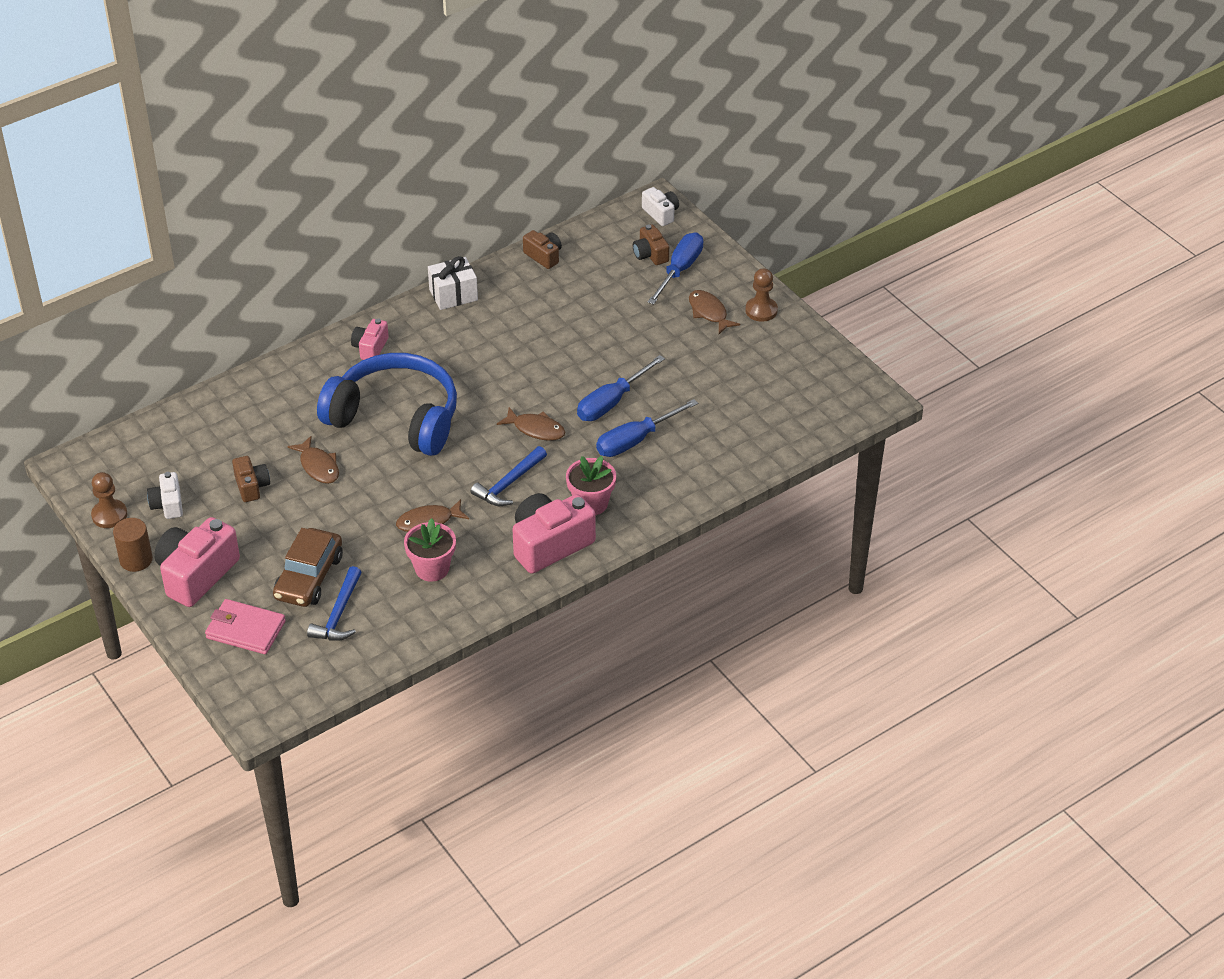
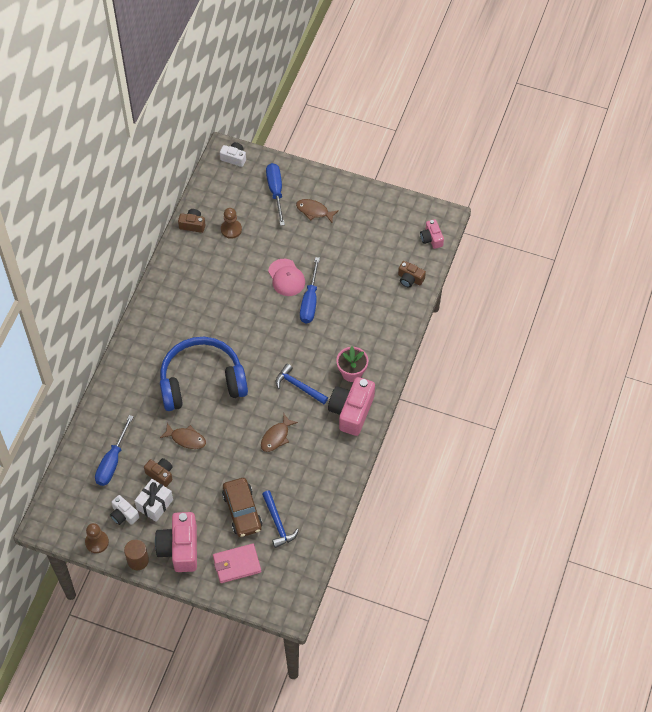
camera: 35 degrees left, 15 degrees up
pink camera [351,319,389,360] -> pink camera moved to [420,219,444,249]
pink flower pot [404,518,456,582] -> none
white gift [428,256,478,310] -> white gift moved to [135,479,173,522]
blue hammer [471,446,547,506] -> blue hammer turned 120 degrees clockwise [276,364,328,404]
brown fish [497,407,565,441] -> none
blue screwdriver [596,399,698,457] -> blue screwdriver moved to [95,415,134,486]
brown camera [633,224,669,265] -> brown camera moved to [398,261,426,288]
brown pawn [745,268,778,322] -> brown pawn moved to [221,208,242,239]
none -> pink cap [268,259,305,296]

